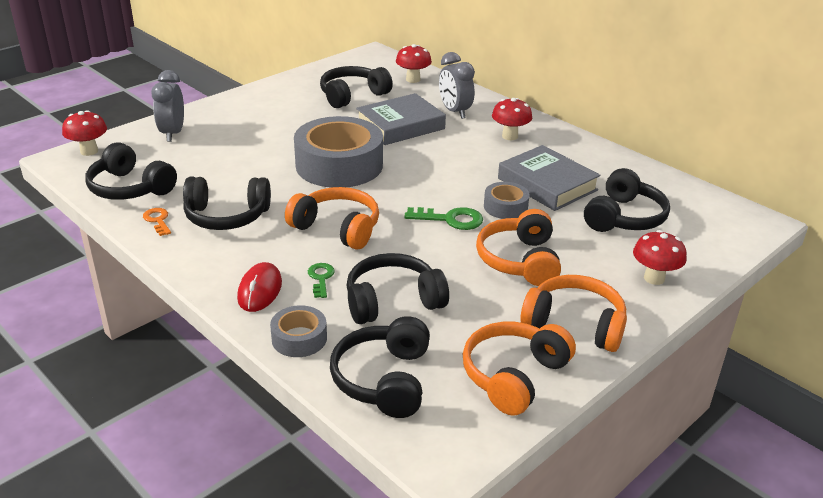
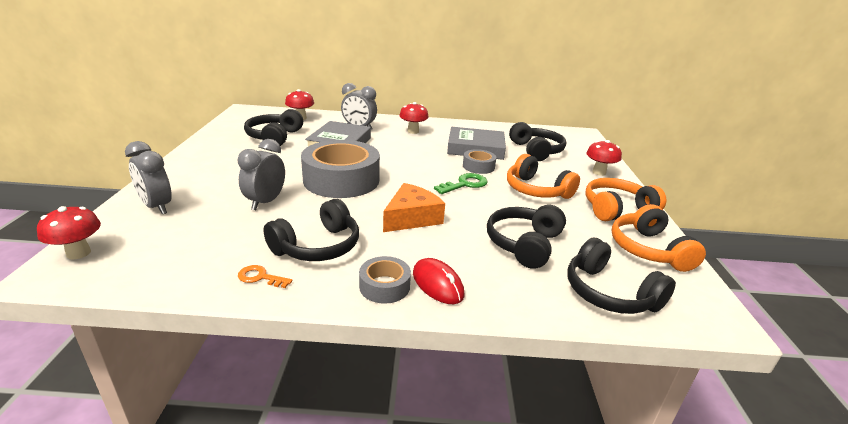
camera: 45 degrees left, 5 degrees down
black headphones [85,142,177,200] -> none
grey tape [270,305,327,357] -> grey tape moved to [359,256,411,304]
orange headphones [285,187,379,250] -> orange cheese [383,183,445,232]
green key [308,263,335,298] -> none
none -> grey clock [238,139,285,210]

